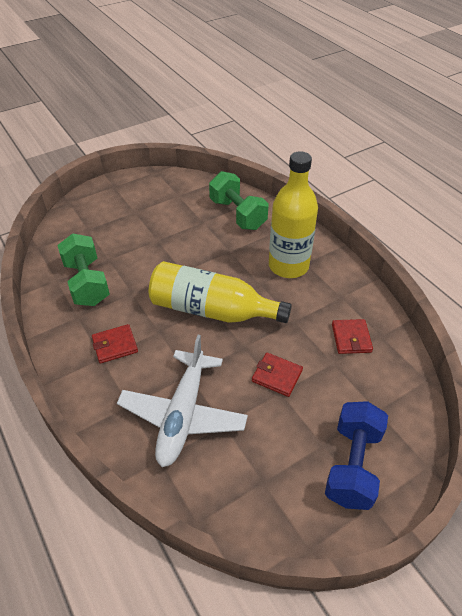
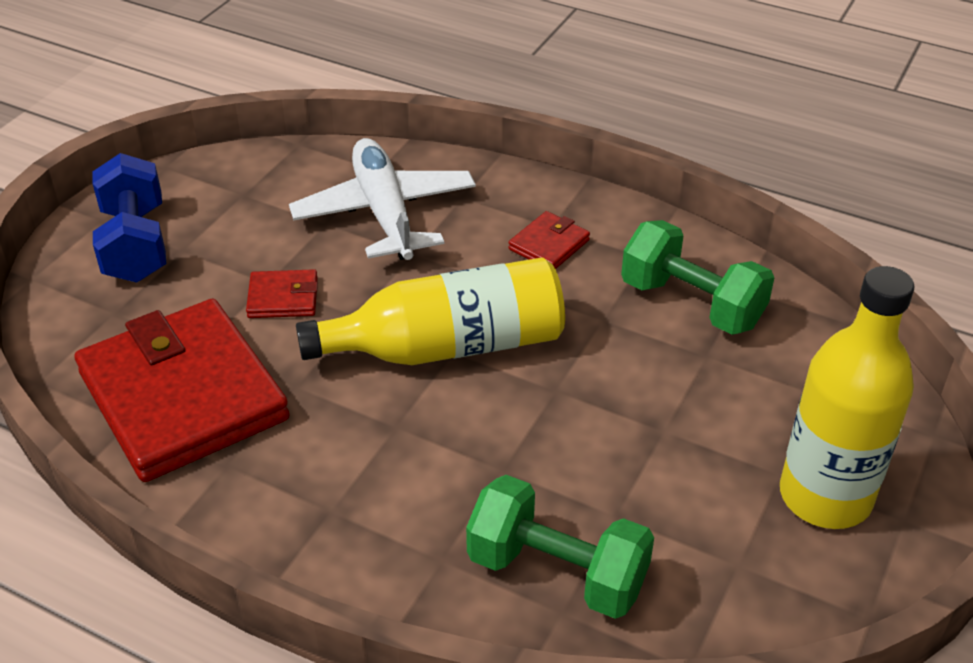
camera: 150 degrees right, 5 degrees down
yellow bottle [269,151,318,278] -> yellow bottle moved to [780,266,914,529]
red wallet [332,319,373,354] -> red wallet [75,299,290,482], size x2.44

